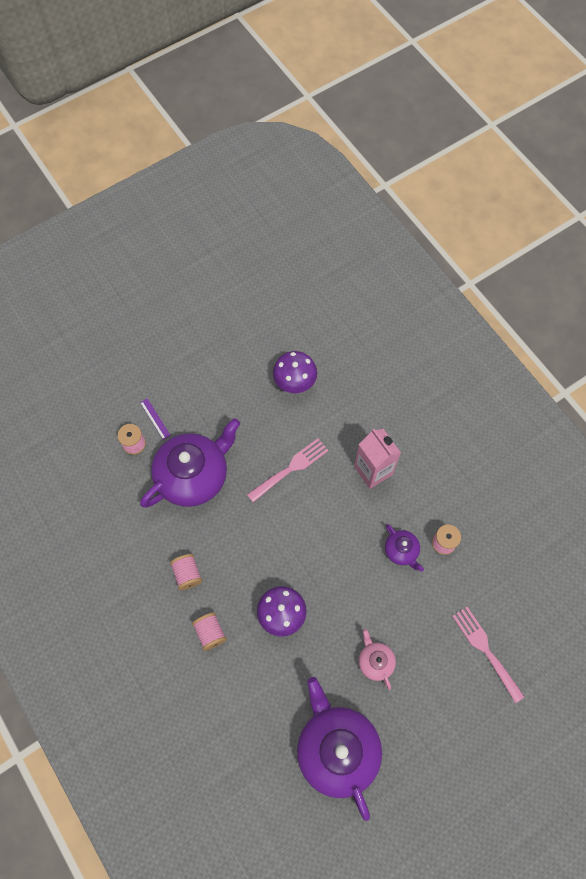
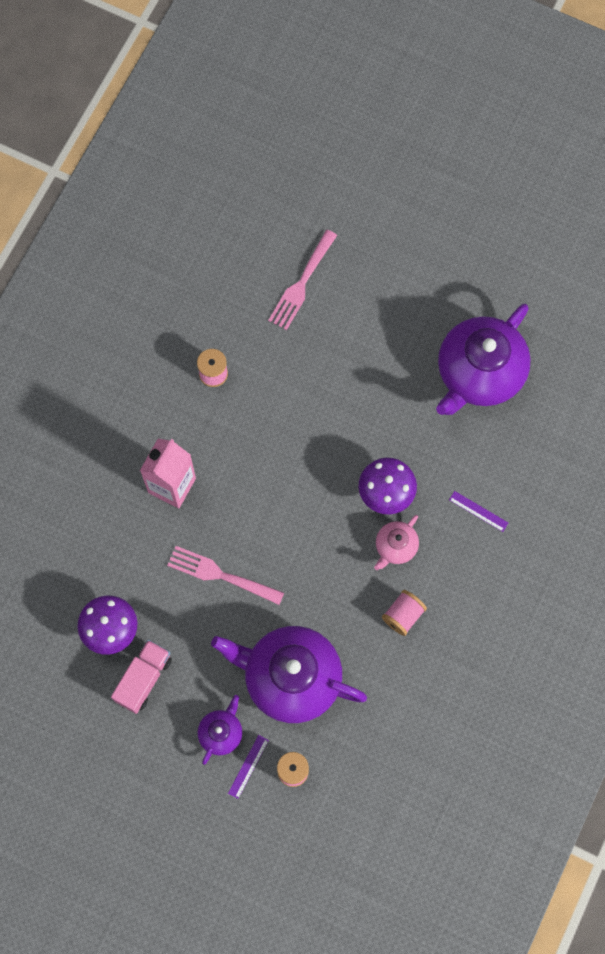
camera: 120 degrees left, 5 degrees up
pink spool [192,612,227,651] -> none
pink teapot [359,629,396,690] -> pink teapot moved to [374,515,419,570]
purple teapot [385,524,424,572] -> purple teapot moved to [198,695,242,765]
none -> pink truck [111,640,172,714]
none -> purple ruler [449,491,508,532]

